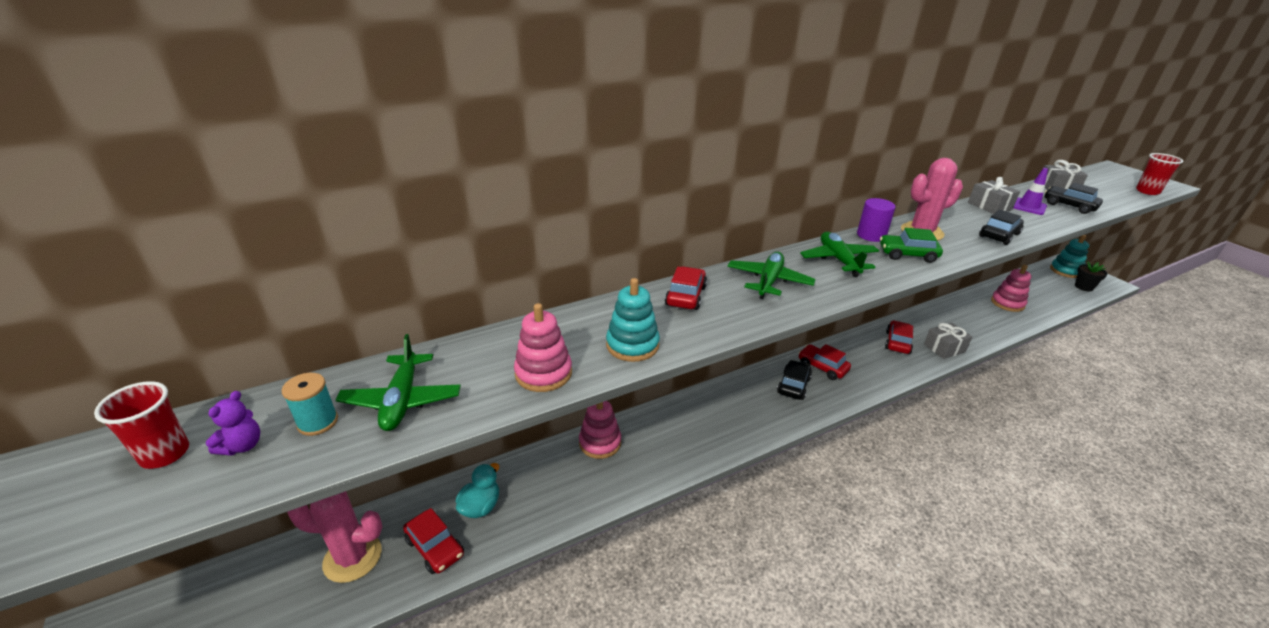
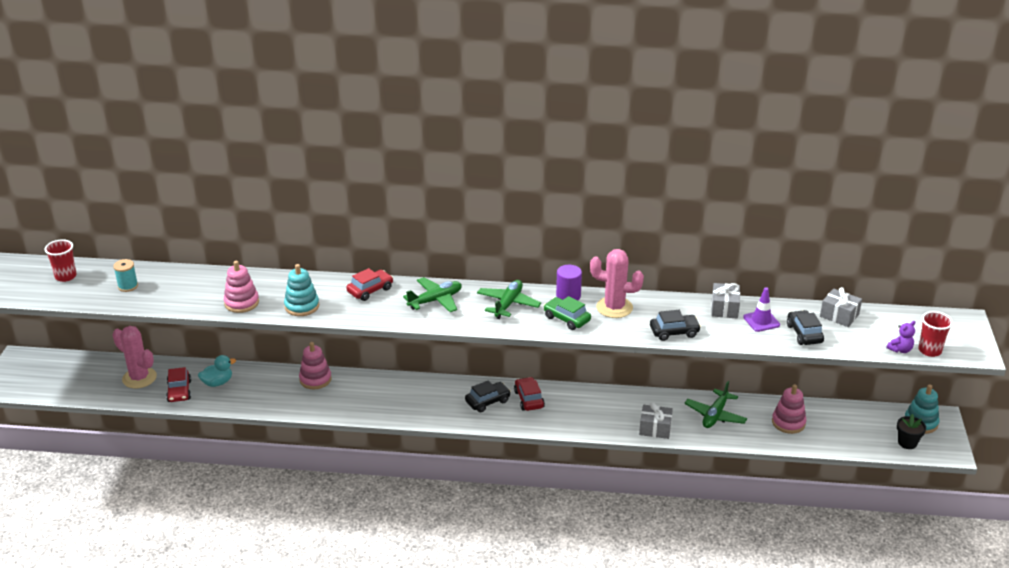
camera: 35 degrees right, 0 degrees up
purple teddy bear [206,391,260,456] -> purple teddy bear moved to [887,321,915,353]
green plane [336,334,461,431] -> green plane moved to [684,381,747,428]
red car [885,320,913,354] -> none

